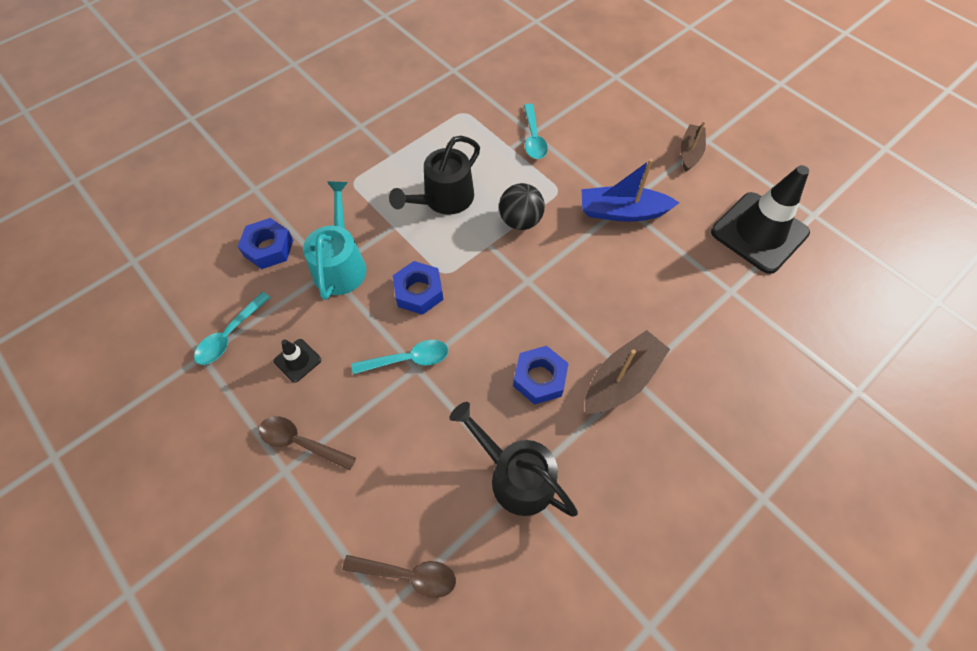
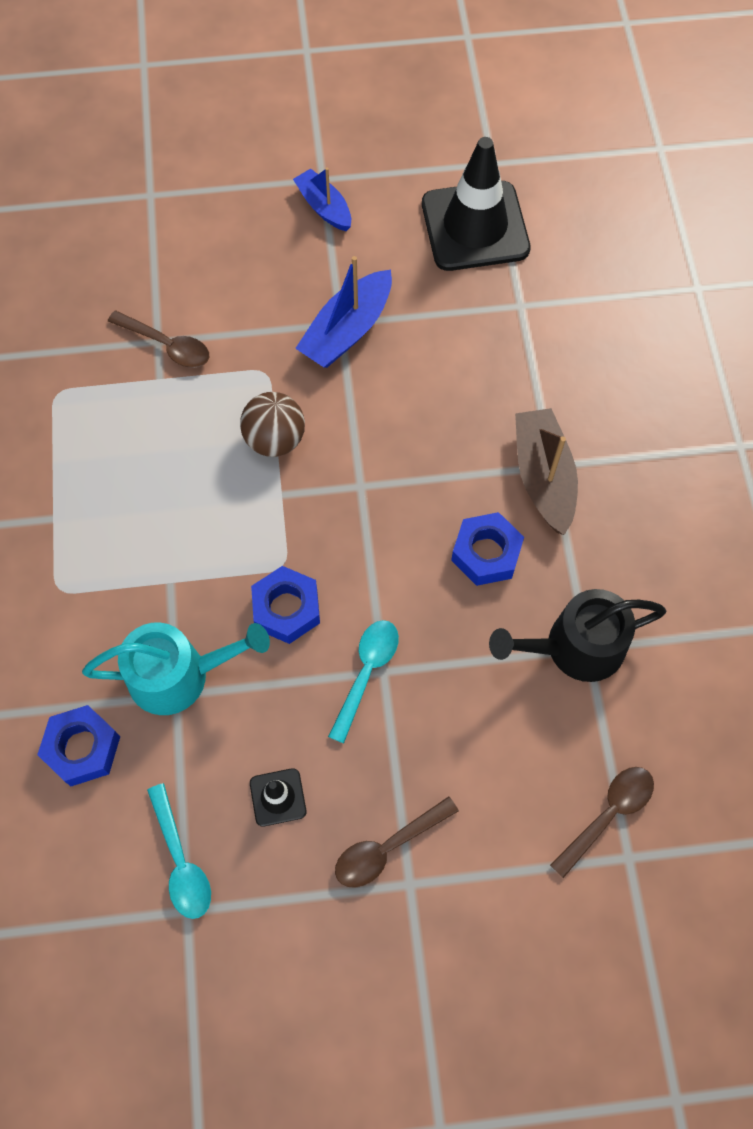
camera: 55 degrees left, 5 degrees up
turquoise watering can [303,181,366,300] -> turquoise watering can turned 135 degrees clockwise [82,622,270,715]
black watering can [389,136,480,215] -> none
black ball [499,183,545,230] -> brown ball [240,392,305,457]
turquoise spoon [524,104,548,159] -> brown spoon [108,311,209,368]
brown boat [681,121,706,171] -> blue boat [293,167,351,231]

